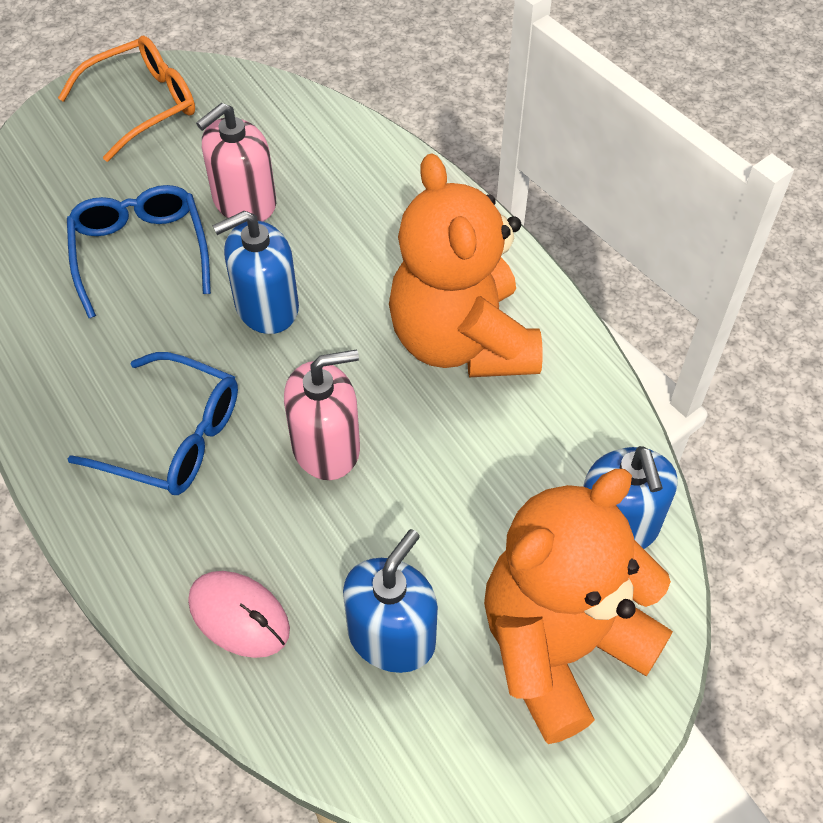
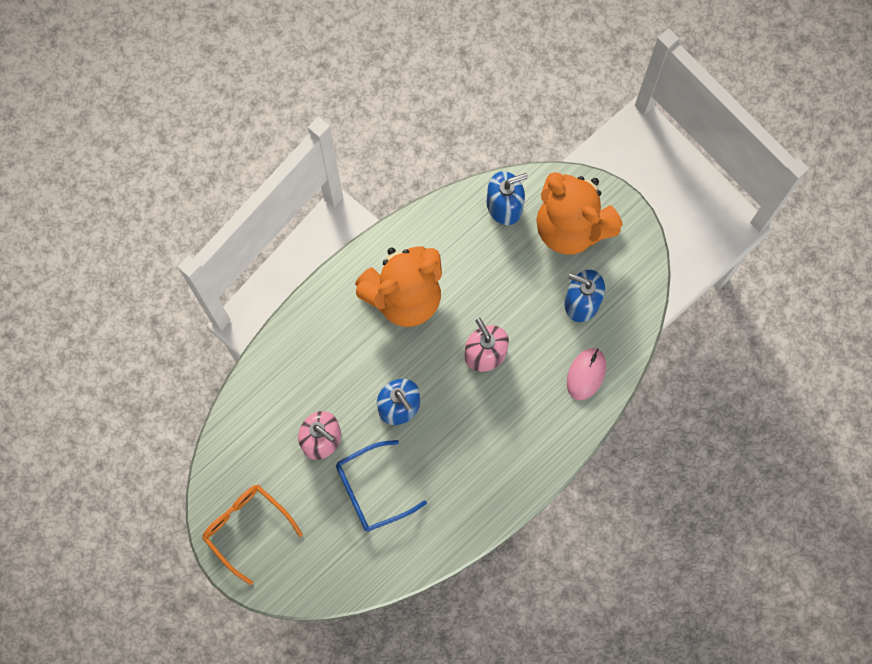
camera: 100 degrees left, 20 degrees up
blue glasses [68,352,238,495] -> none

